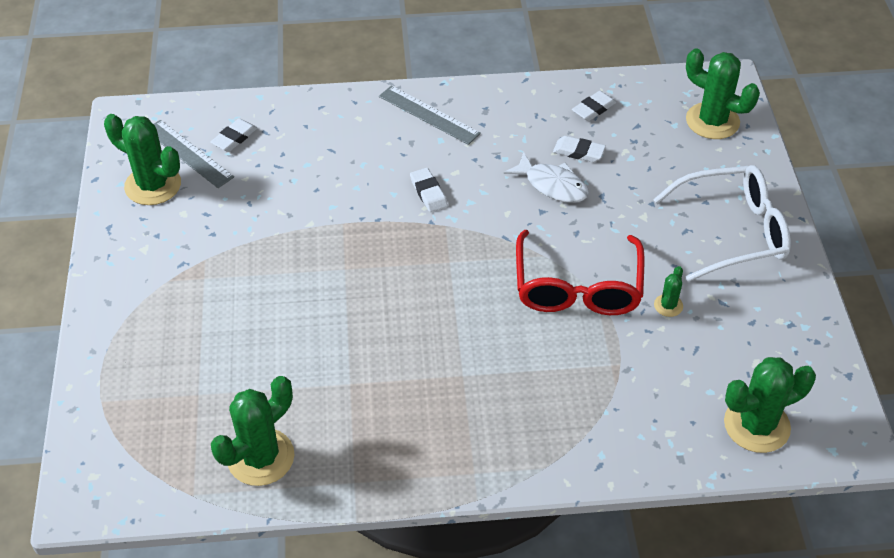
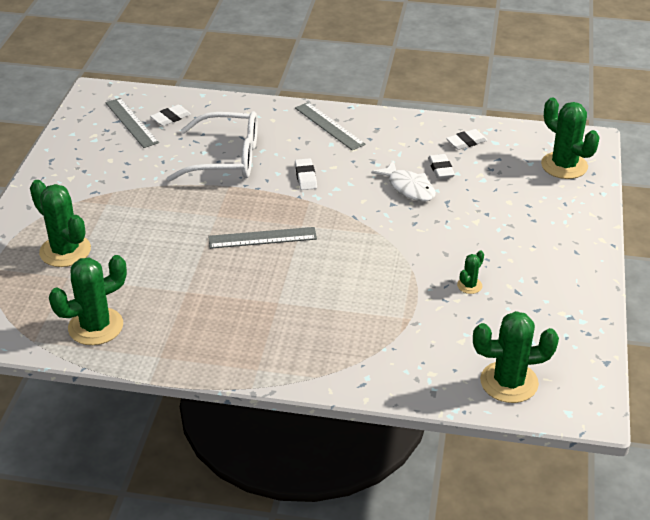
camera: 15 degrees right, 10 degrees down
green cactus [104,114,181,205] -> green cactus moved to [30,180,91,267]
red glasses [516,230,645,315] -> none
white eraser [553,136,606,162] -> white eraser turned 45 degrees clockwise [428,154,455,179]
white glasses [653,165,791,282] -> white glasses moved to [167,111,258,181]
none -> grey ruler [208,227,317,249]

